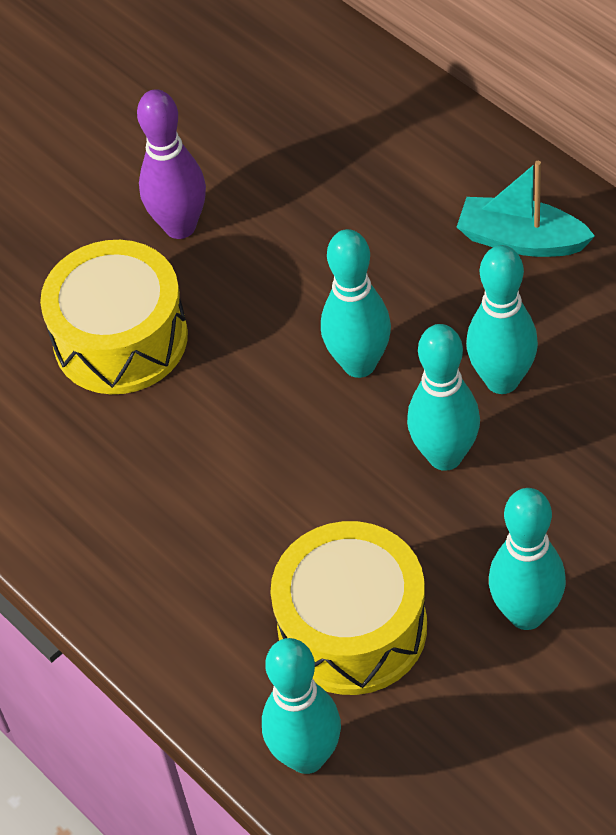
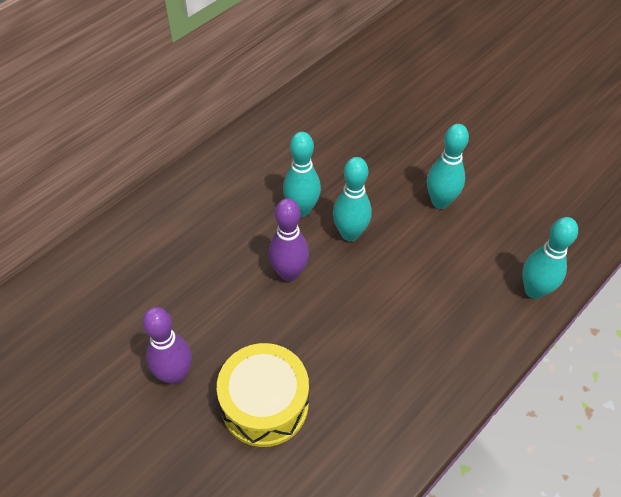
camera: 100 degrees left, 0 degrees up
yellow drum [271,521,427,695] -> none
turquoise bowling pin [321,229,391,378] -> purple bowling pin [269,198,309,281]
turquoise boat [457,161,595,257] -> none

